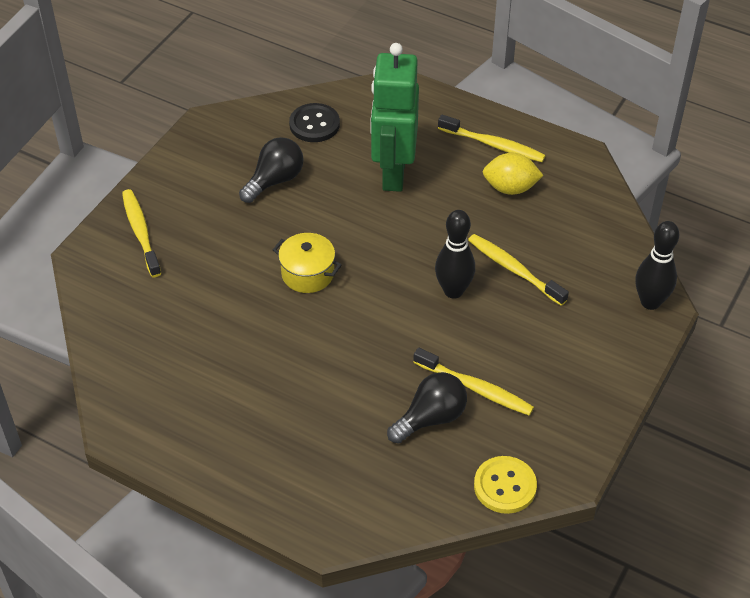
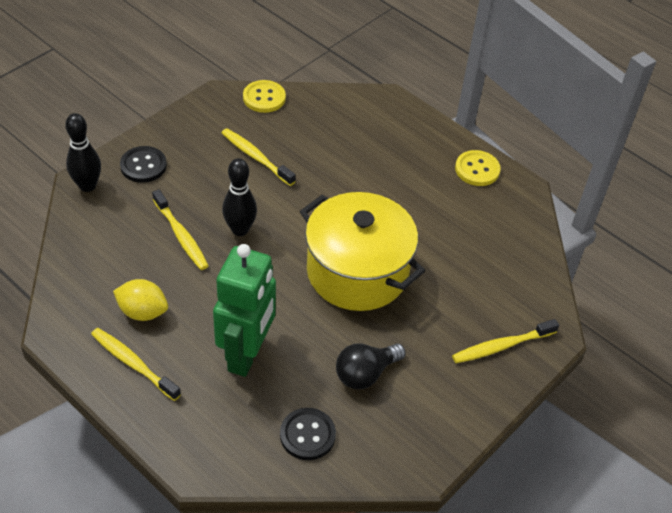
camera: 170 degrees left, 0 degrees up
yellow toothbrush [122,189,161,277] -> yellow toothbrush turned 75 degrees clockwise [452,319,559,363]
yellow pot [273,233,342,293] -> yellow pot [300,192,425,311], size x2.18
black light bulb [387,372,467,444] -> none
none -> black button [120,146,167,183]
none -> yellow button [455,150,501,186]

